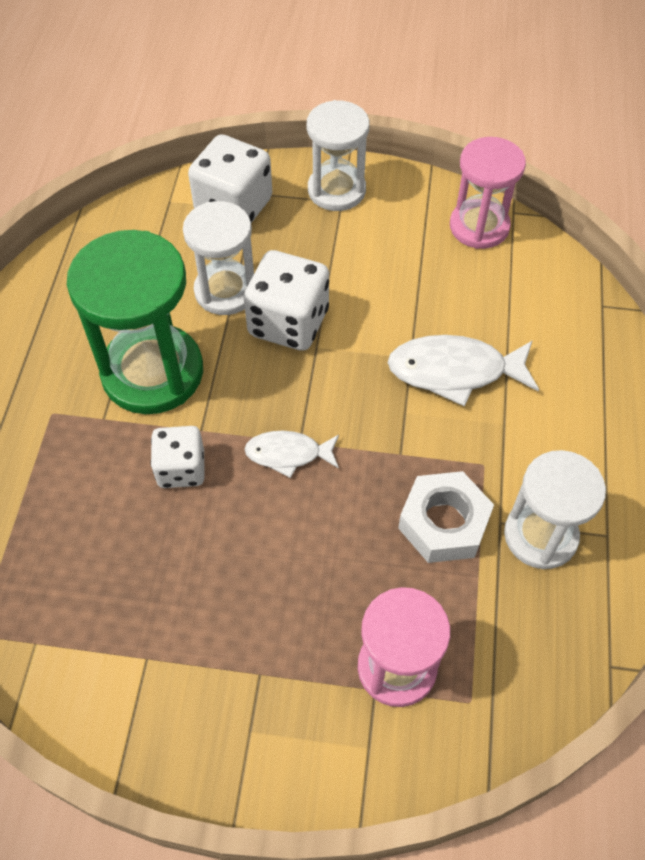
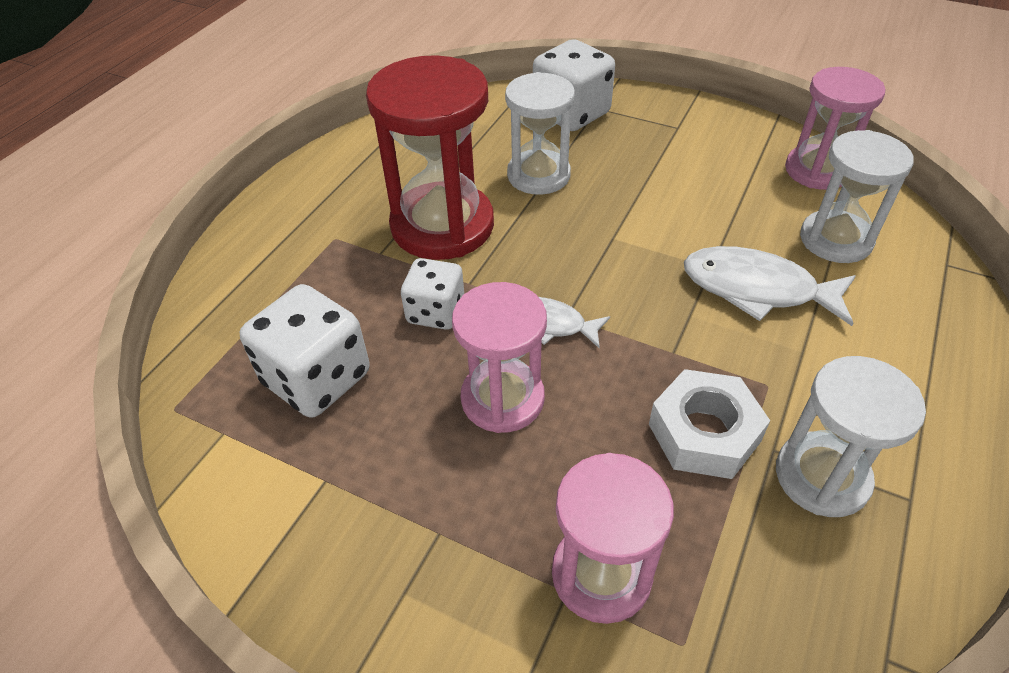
camera: 20 degrees right, 10 degrees down
green hourglass [67,230,203,414] -> red hourglass [366,55,494,260]
white dice [244,250,329,351] -> white dice moved to [240,284,370,418]
white hourglass [307,100,369,211] -> white hourglass moved to [800,130,914,263]
none -> pink hourglass [452,282,547,433]

